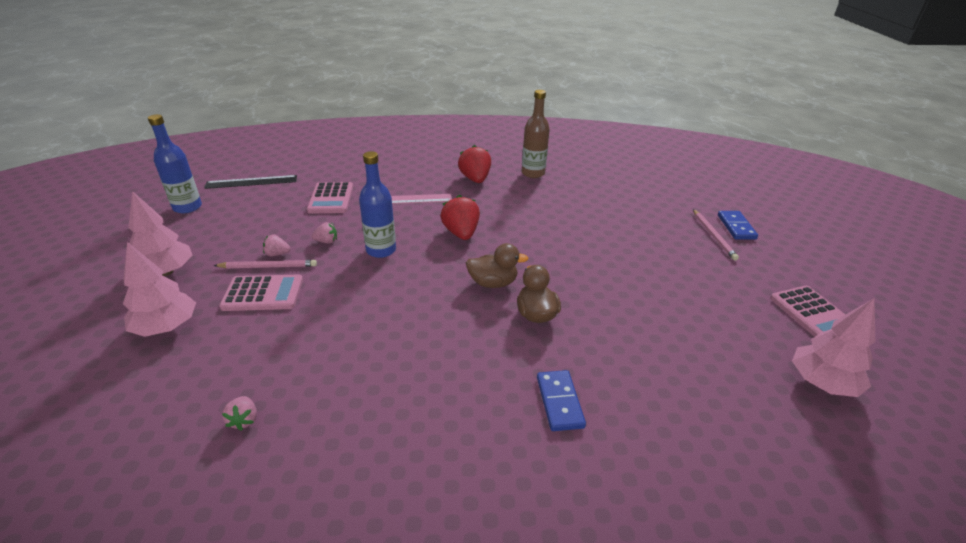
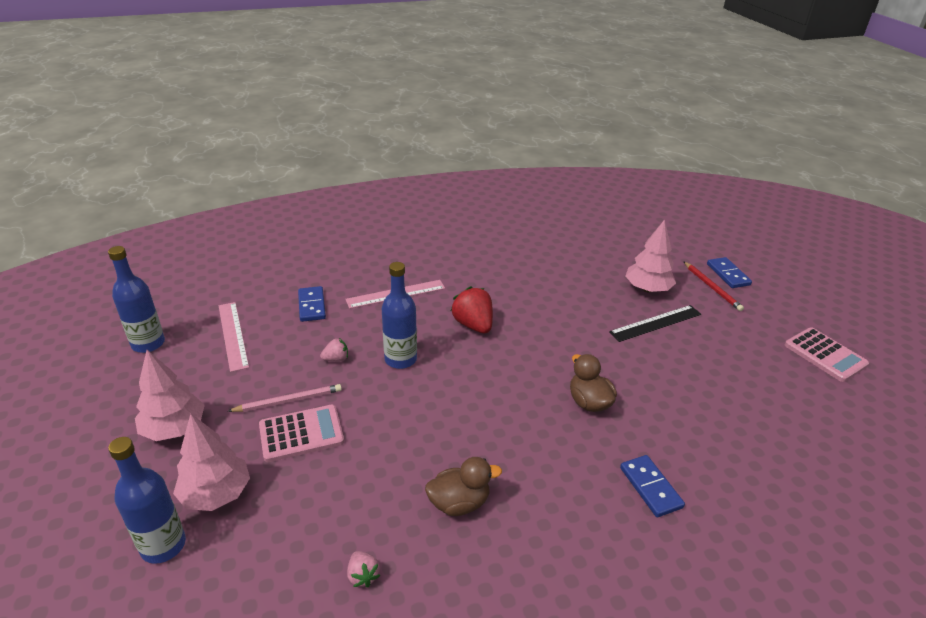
camera: 15 degrees left, 0 degrees up
black ruler [204,175,297,189] -> black ruler moved to [609,305,701,342]
pink strawberry [263,234,291,256] -> none
pink calculator [307,182,353,214] -> blue domino [298,286,326,322]
red strawberry [458,145,491,183] -> none
brown duck [466,243,529,288] -> brown duck moved to [425,457,502,516]
brown bottle [522,90,550,178] -> none
pink pencil [693,209,739,261] -> red pencil [683,261,744,311]
pink tree [792,298,875,397] -> pink tree moved to [625,219,676,292]
none -> blue bottle [108,437,186,564]
none -> pink ruler [219,302,249,372]

